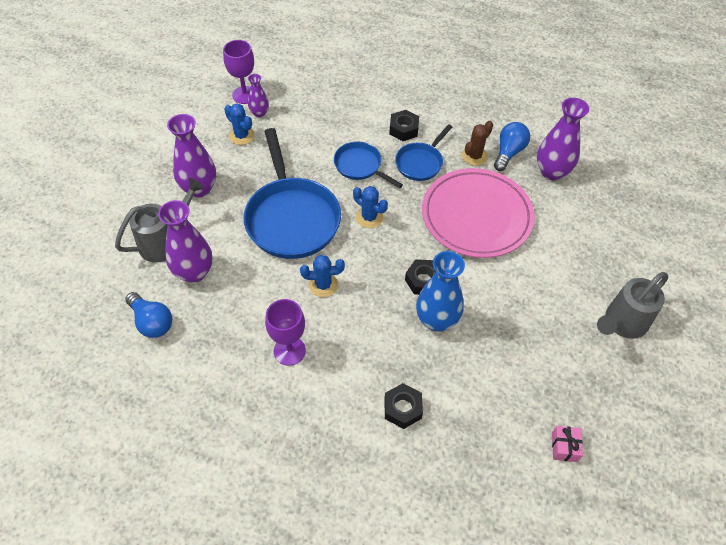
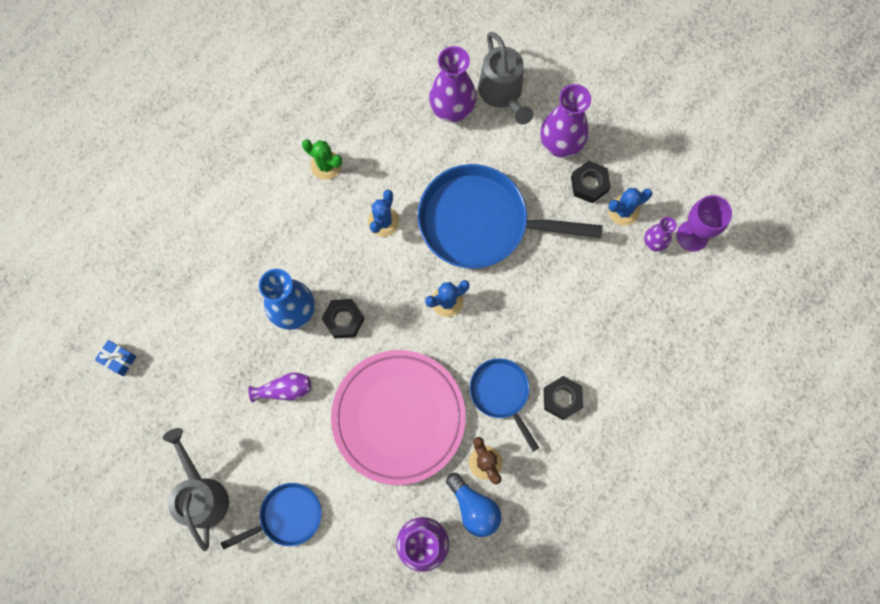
camera: 115 degrees right, 20 degrees up
blue light bulb [125,292,172,338] -> none
purple goblet [265,299,306,366] -> green cactus [302,139,342,180]
blue pan [334,142,403,188] -> blue pan moved to [221,483,322,550]
black nut [384,383,423,429] -> black nut moved to [571,161,611,203]
pink gift [552,426,583,462] -> blue gift [95,340,137,376]
none -> purple vase [248,373,312,403]

